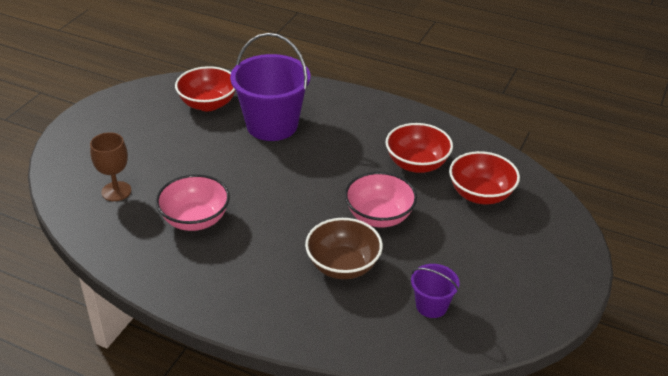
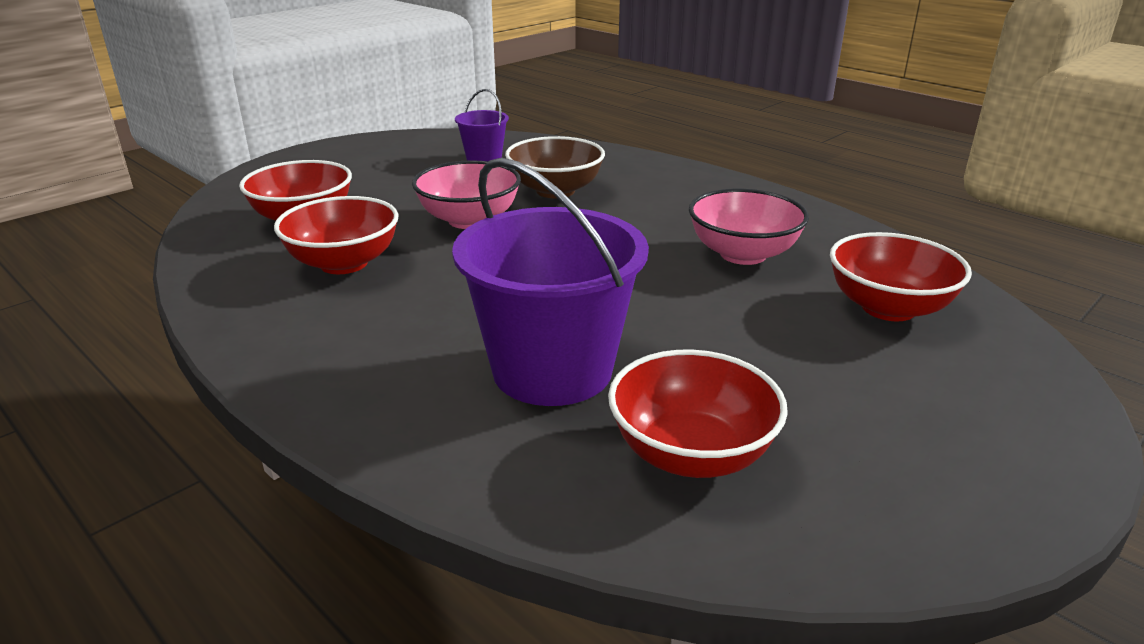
camera: 160 degrees left, 10 degrees down
brown goblet [90,132,131,201] -> red bowl [830,232,972,321]

